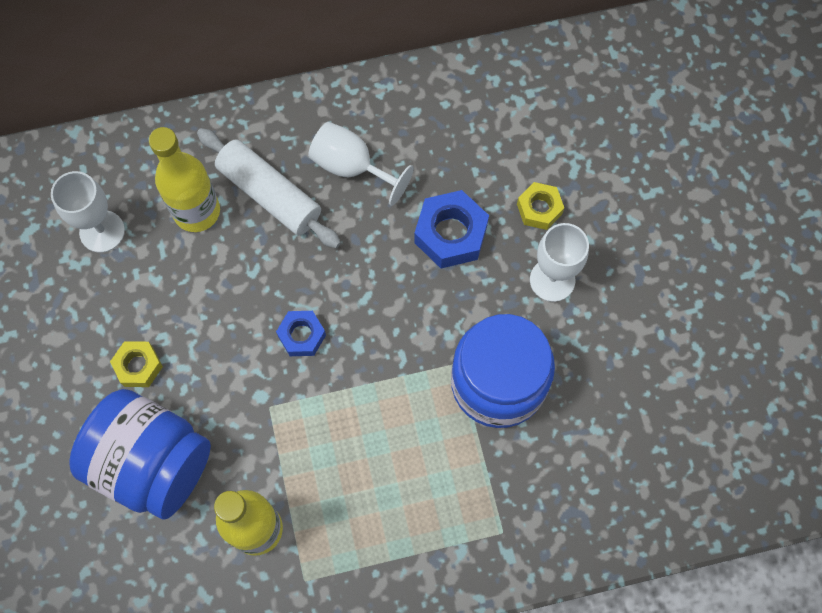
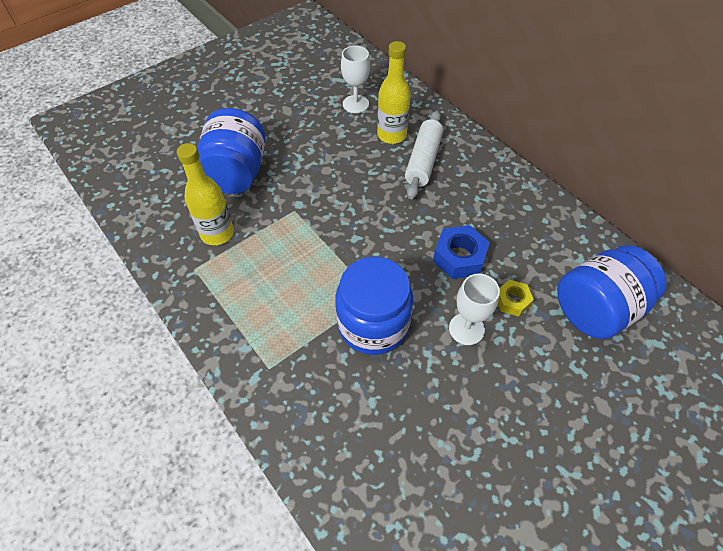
camera: 65 degrees right, 15 degrees down
yellow nut [110,341,163,387] -> none
blue nut [276,311,326,356] -> none
white goblet [308,122,414,206] -> none
none -> blue jar [557,245,667,339]

